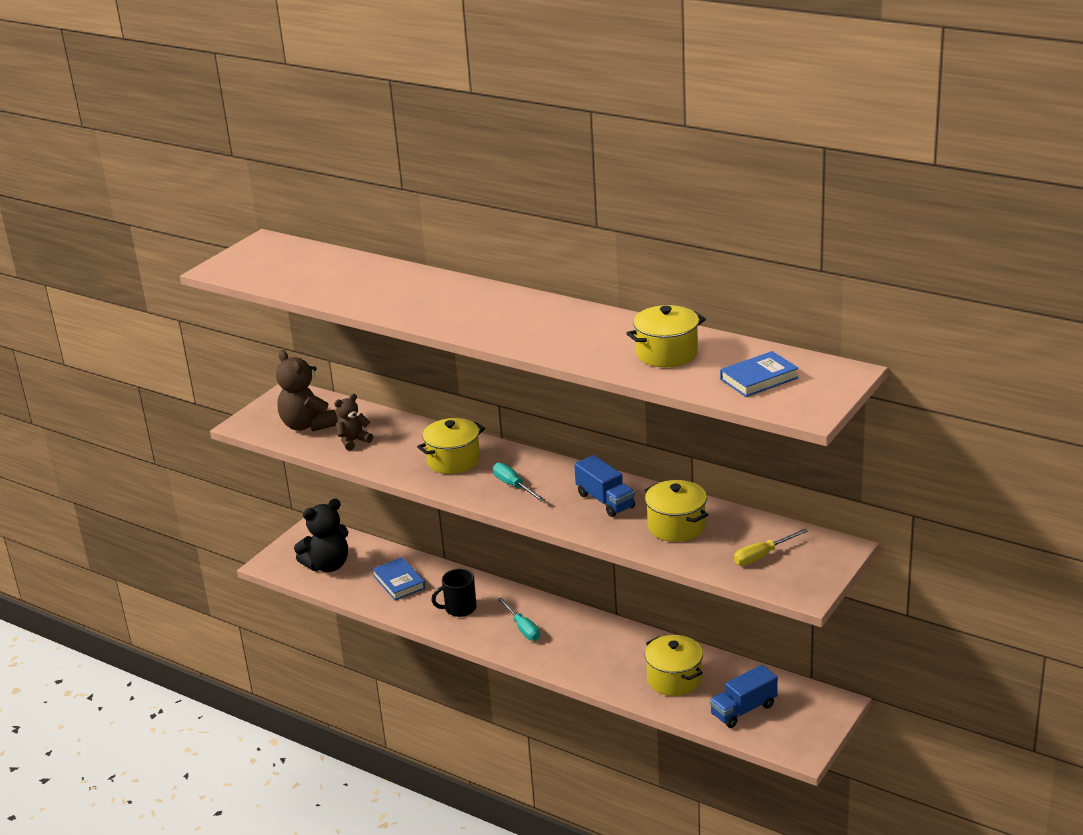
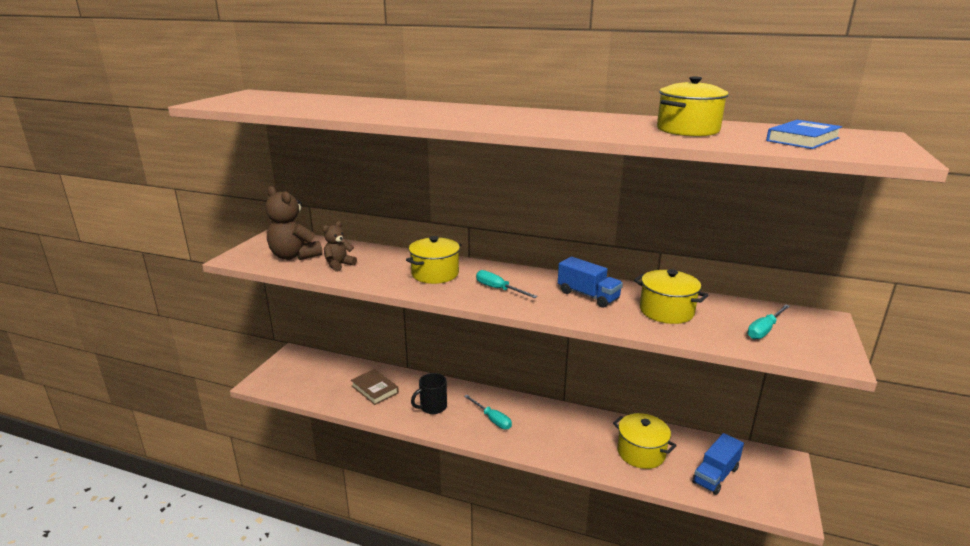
camera: 15 degrees left, 5 degrees down
black teddy bear [294,499,348,572] -> none
blue book [372,557,426,600] -> brown book [351,369,399,405]
yellow screwdriver [734,529,808,565] -> turquoise screwdriver [747,304,790,339]

